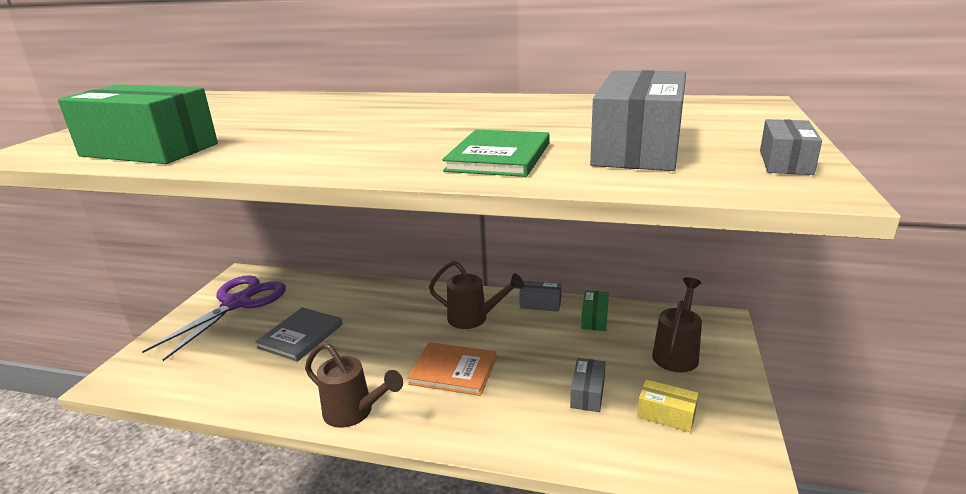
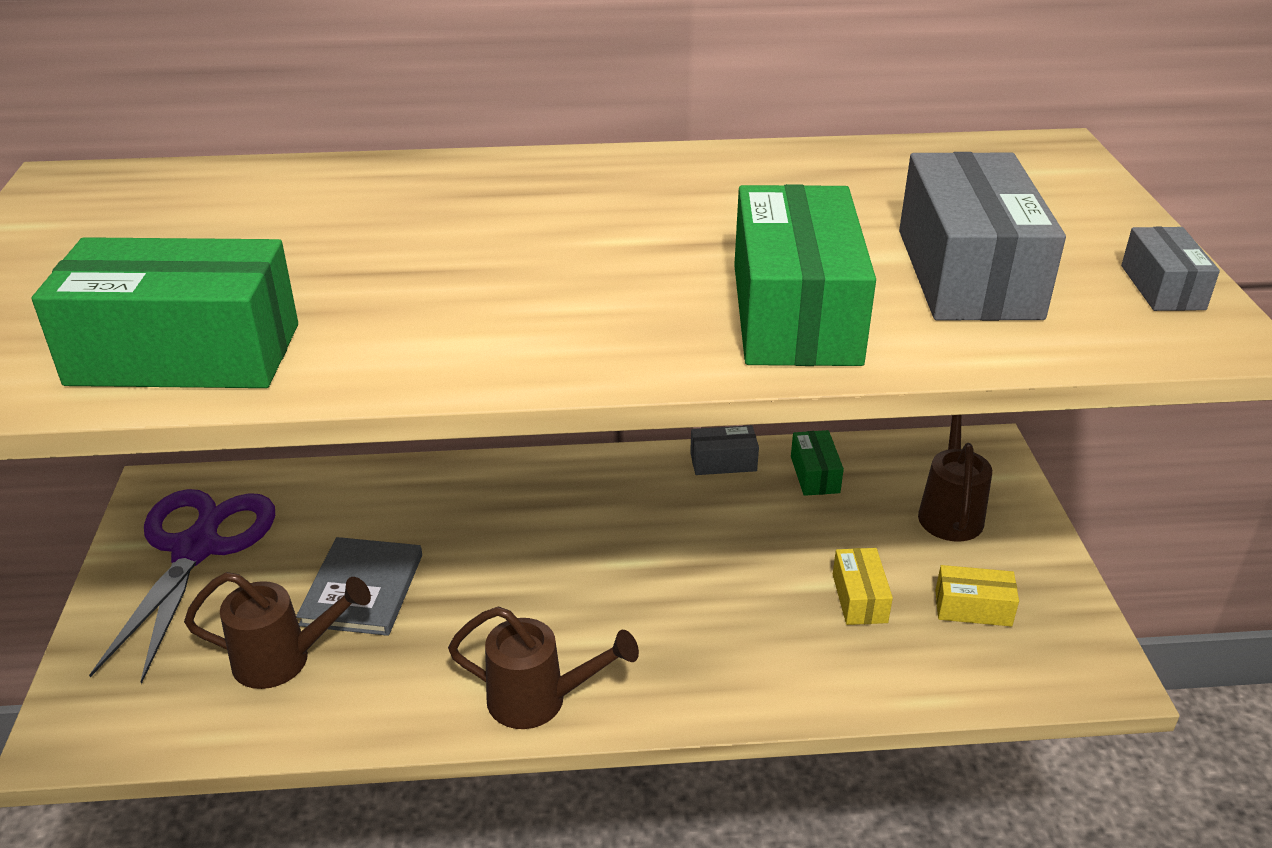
camera: 20 degrees left, 10 degrees up
orange book [407,342,496,396] -> none
brown watering can [429,261,524,329] -> brown watering can moved to [184,572,371,689]
green book [442,130,549,177] -> green box [734,184,876,366]
grey box [570,358,606,412] -> yellow box [833,548,893,625]

